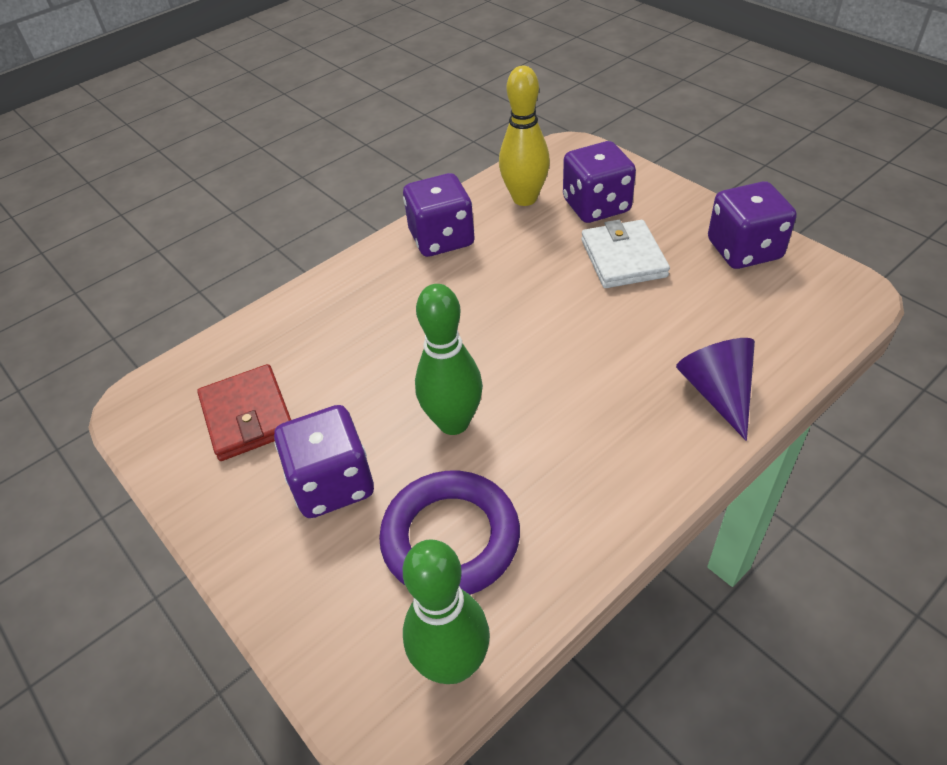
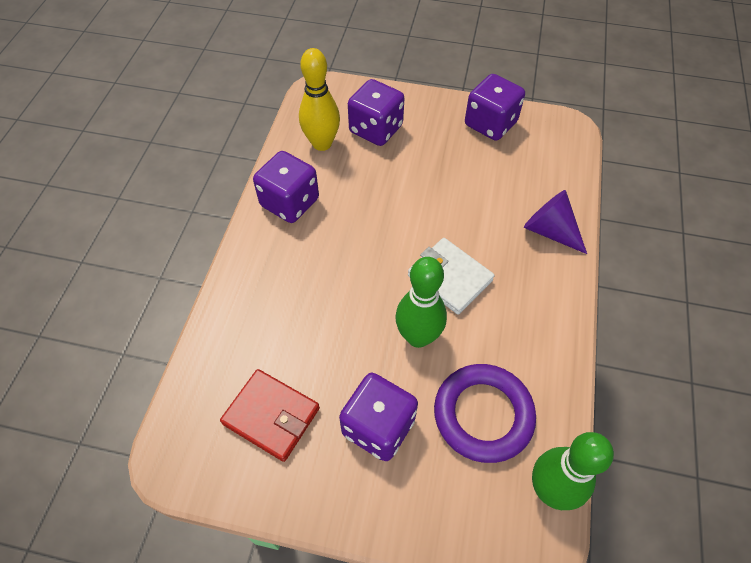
camera: 40 degrees left, 10 degrees up
white wallet [581,220,670,288] -> white wallet moved to [408,238,494,315]

